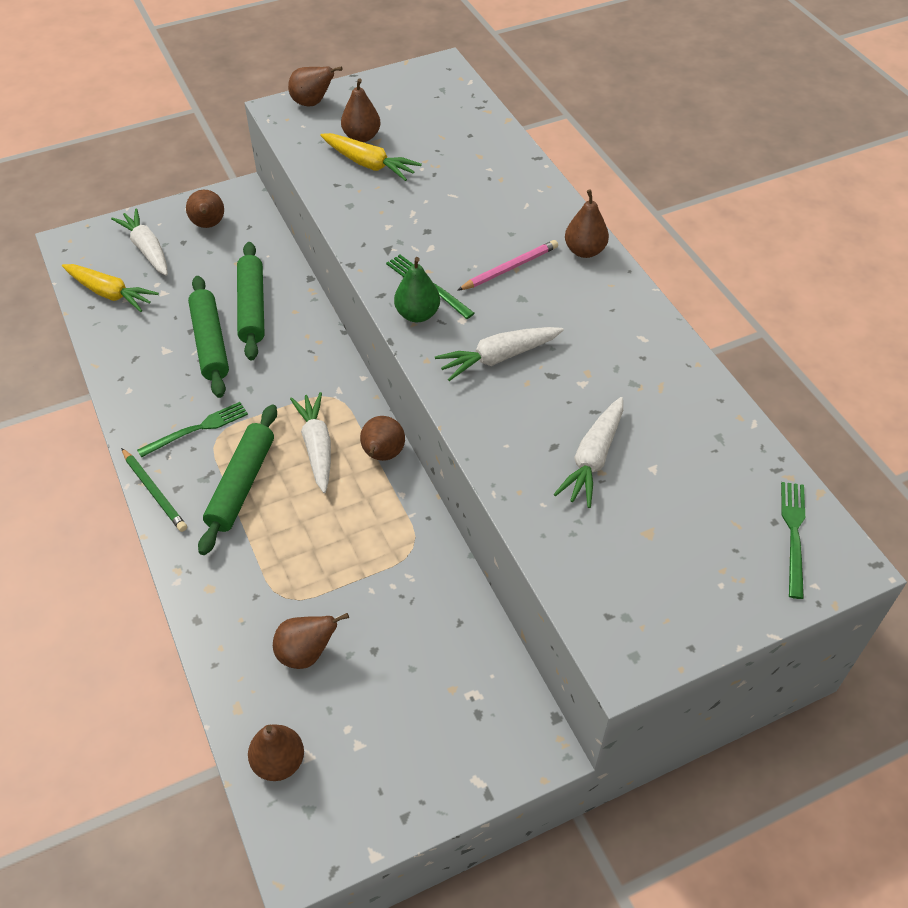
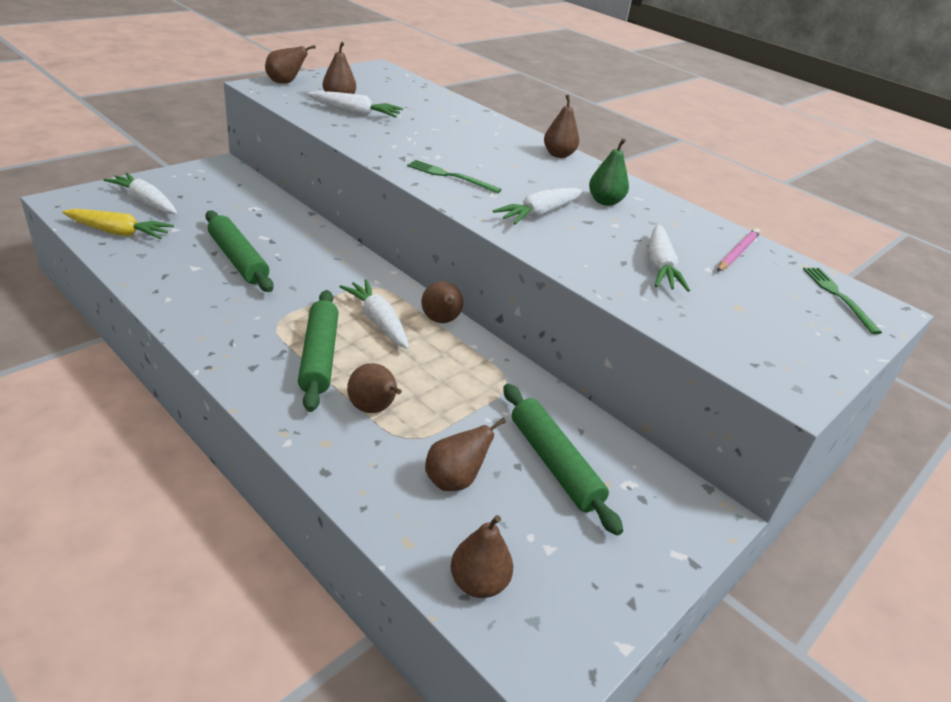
camera: 25 degrees left, 15 degrees down
green pencil [121,448,187,532] -> none
green fork [137,402,248,458] -> none
brown pear [186,190,224,228] -> brown pear moved to [347,363,402,413]
green rolling pin [237,242,265,361] -> green rolling pin moved to [503,384,623,536]
yellow carrot [320,133,422,181] -> white carrot [307,91,403,118]
green pear [394,257,440,322] -> green pear moved to [589,138,629,206]
pink pencil [457,240,558,291] -> pink pencil moved to [717,228,761,272]

